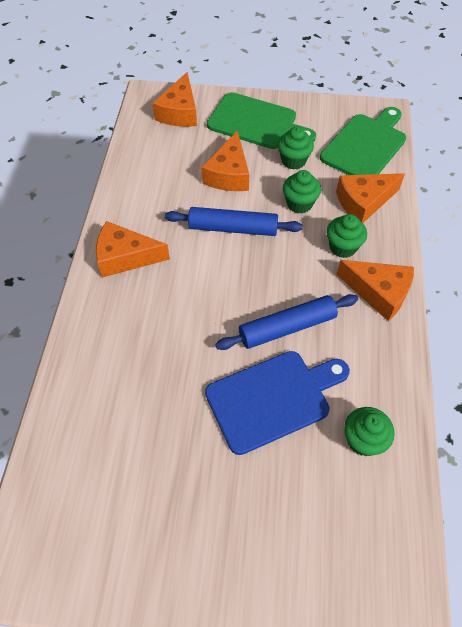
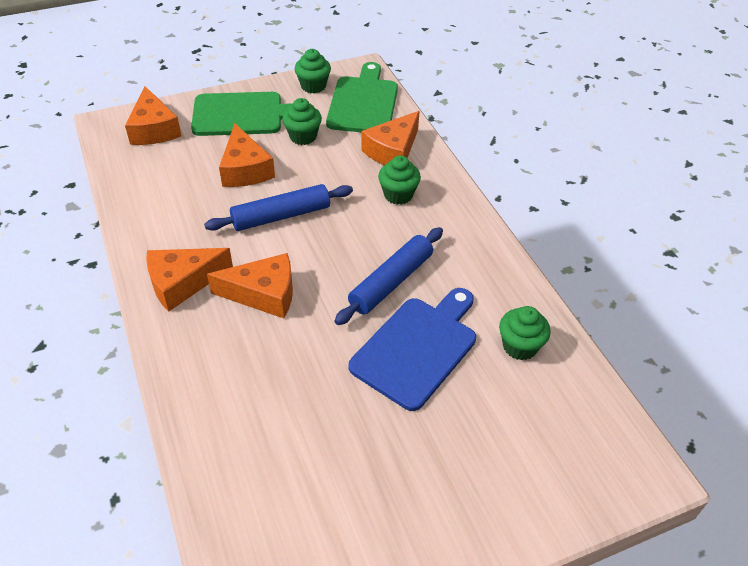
camera: 30 degrees left, 10 degrees down
green cupcake [283,170,321,214] -> green cupcake moved to [295,49,331,93]
orange cheese [337,260,414,321] -> orange cheese moved to [207,253,293,318]

